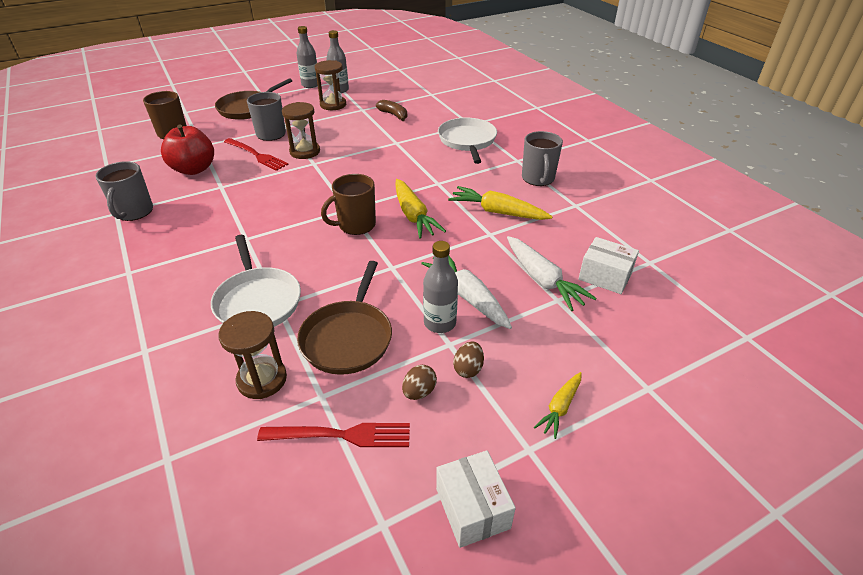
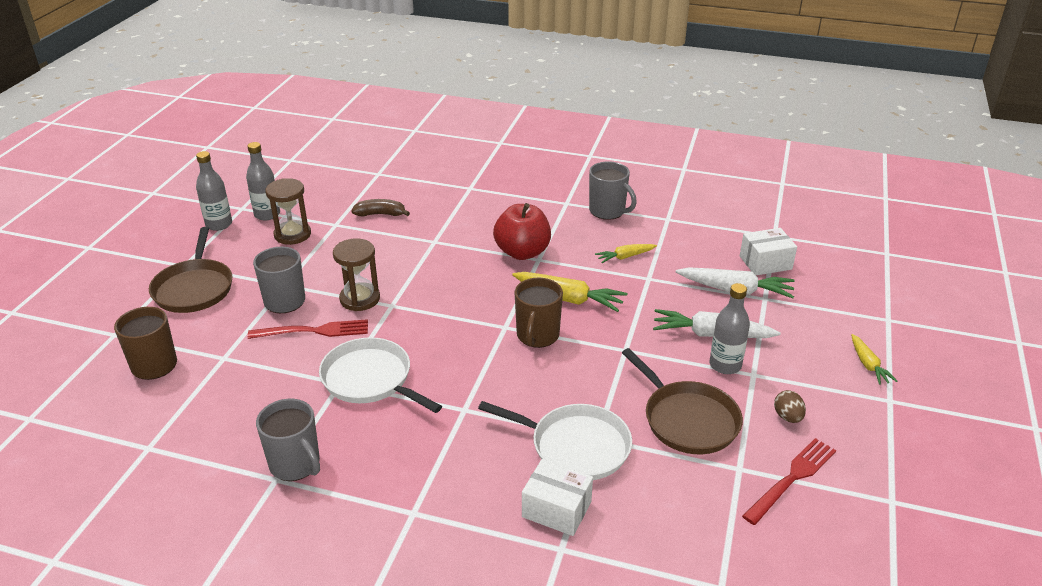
camera: 45 degrees left, 5 degrees down
red apple [161,124,214,175] -> red apple moved to [493,203,551,260]
brown hourglass [218,311,287,399] -> none
white box [436,450,516,548] -> white box moved to [522,459,593,536]
white pan [438,118,497,164] -> white pan moved to [319,337,442,413]
yellow carrot [448,186,553,220] -> yellow carrot [595,244,657,263], size x0.58
brown egg [453,342,484,378] -> none

